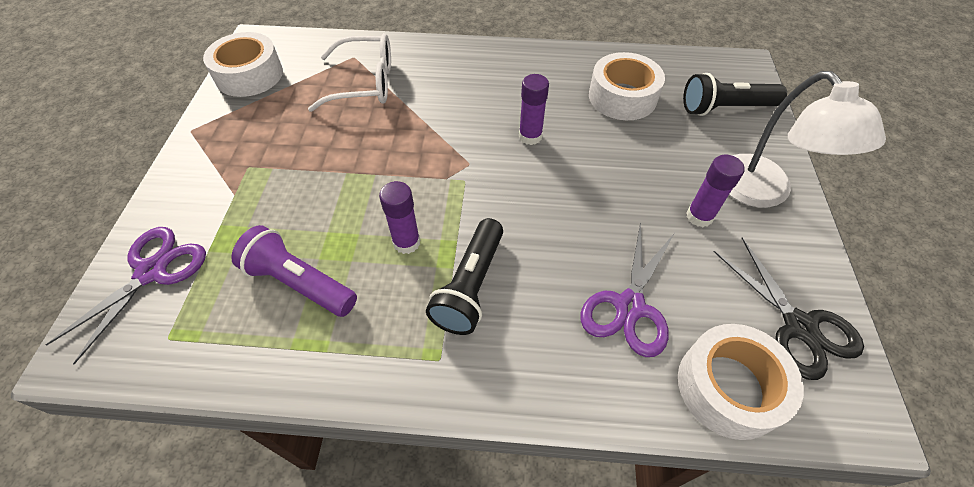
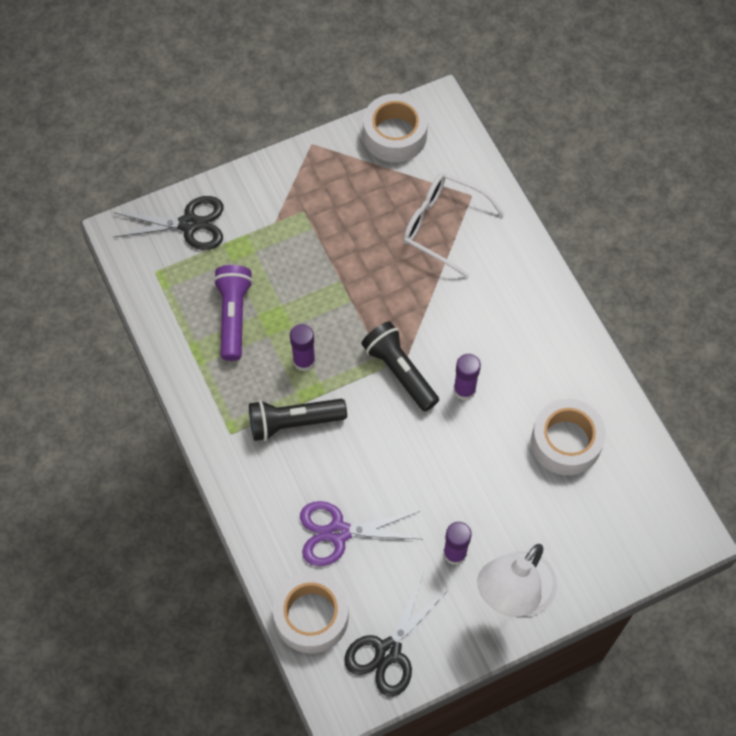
camera: 60 degrees right, 10 degrees up
purple scissors [46,227,206,364] -> black scissors [113,196,223,250]
white glasses [308,33,391,112] -> white glasses turned 150 degrees clockwise [403,173,505,278]
black flashlight [683,73,787,116] -> black flashlight moved to [361,322,439,412]

